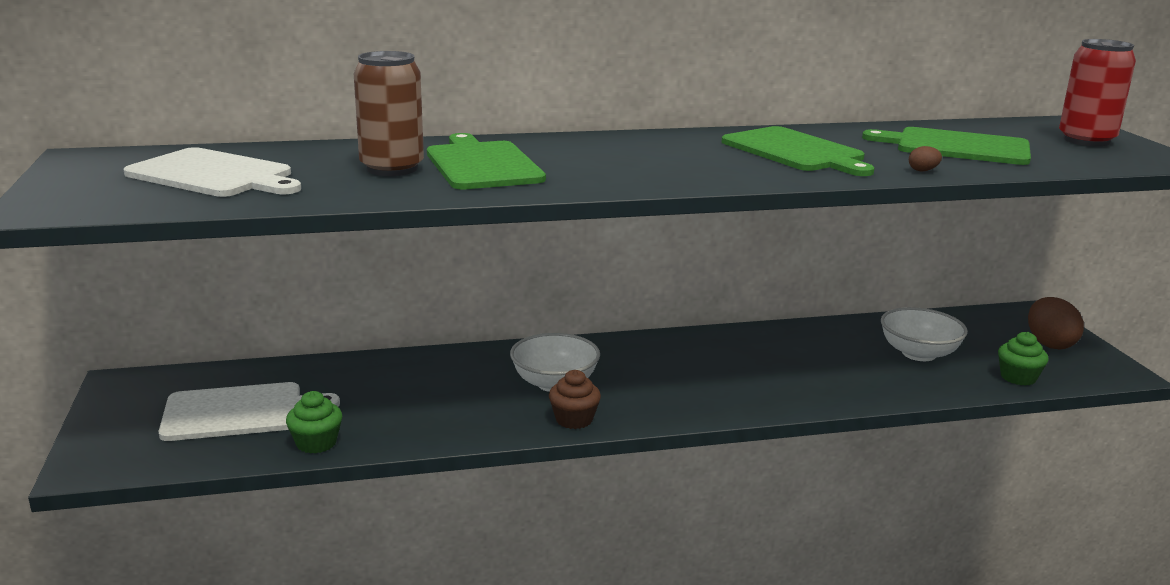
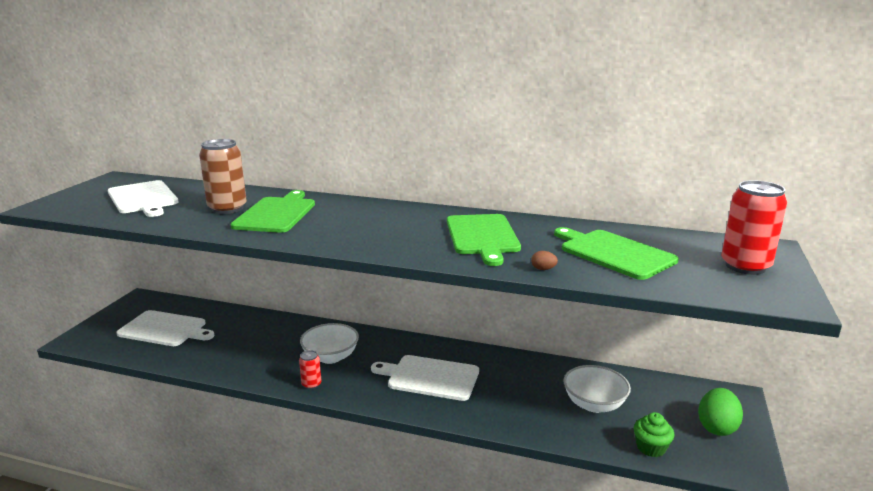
camera: 30 degrees right, 0 degrees up
green cupcake [286,391,342,454] -> none
brown cupcake [549,370,601,429] -> red can [299,350,322,389]
brown egg [1028,297,1084,349] -> green egg [698,388,743,436]
none -> white cutting board [371,355,479,401]

